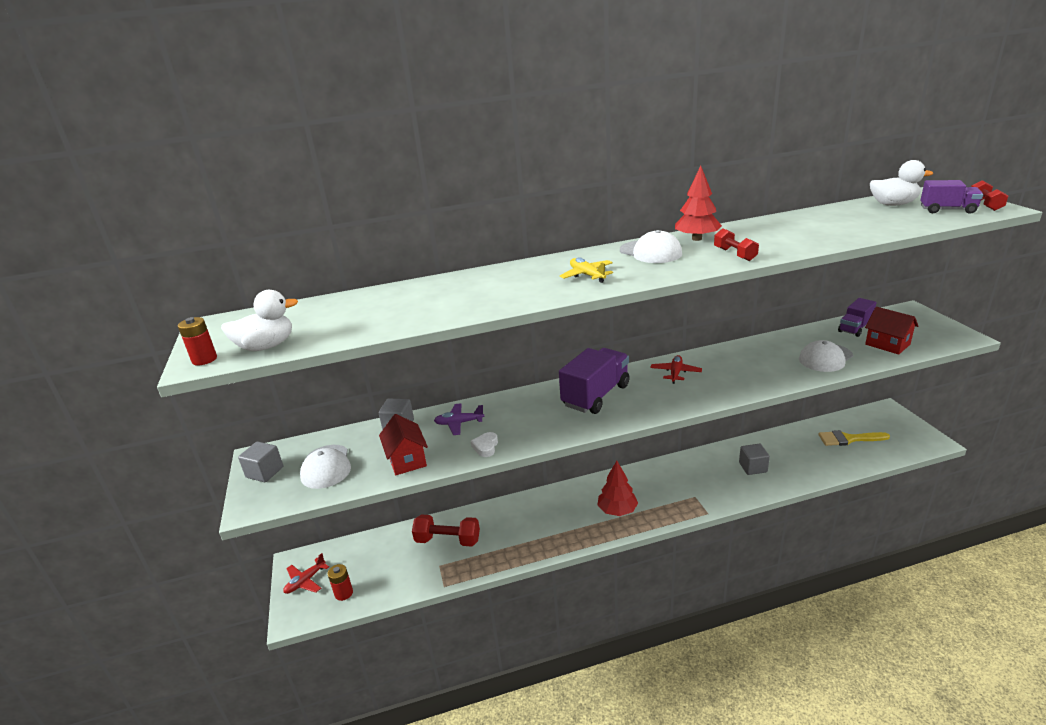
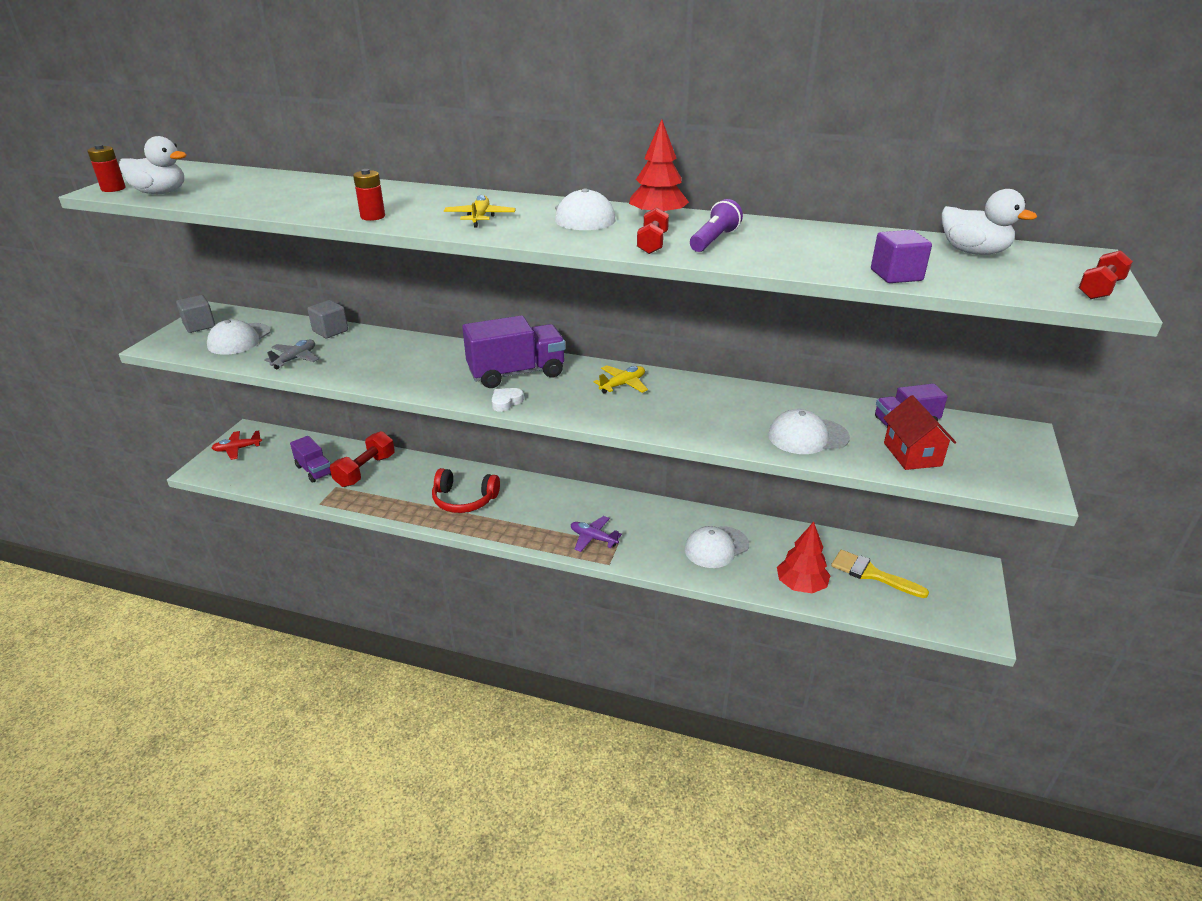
camera: 30 degrees right, 5 degrees up
red battery [328,564,353,601] -> red battery moved to [353,169,385,221]
red house [379,414,428,475] -> grey plane [264,340,319,369]
red dumbbell [412,514,480,547] -> red dumbbell turned 75 degrees clockwise [330,431,395,487]
purple plane [434,403,484,435] -> purple plane moved to [571,516,622,552]
white heart [471,432,498,457] -> white heart moved to [492,388,524,412]
red tree [597,461,638,516] -> red tree moved to [777,522,831,593]
red plane [650,355,702,384] -> yellow plane [594,366,648,394]
grey cube [739,444,770,475] -> white cap [685,526,749,568]
purple truck [921,180,983,214] -> purple truck moved to [290,436,331,483]
none -> red headphones [432,468,500,513]
none -> purple flashlight [690,199,743,252]
none -> purple cube [871,230,932,283]

